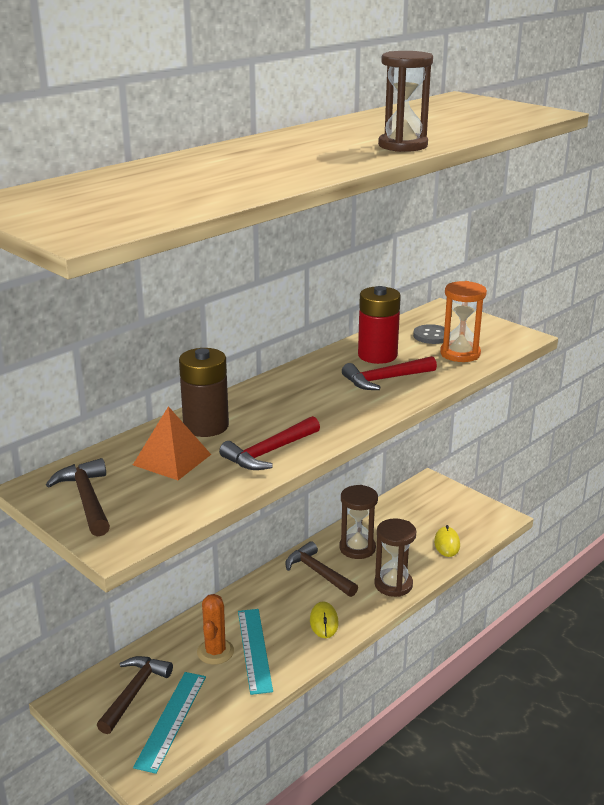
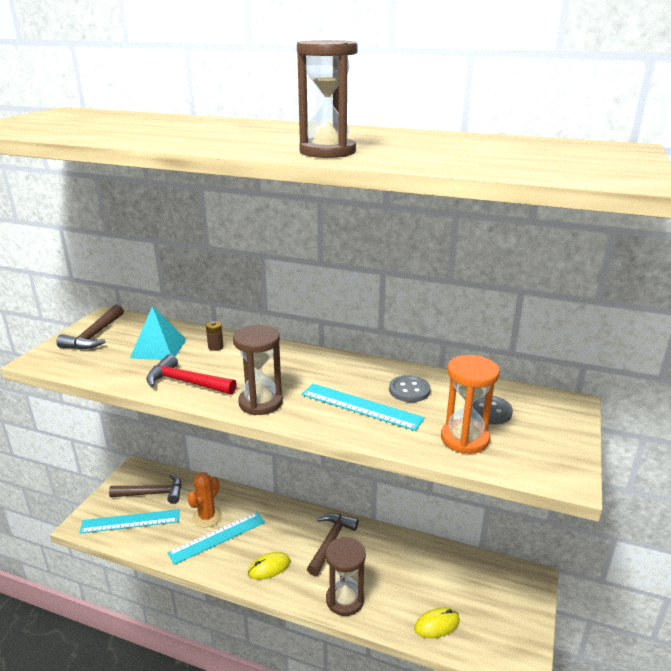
camera: 65 degrees right, 0 degrees up
brown hammer [46,458,110,537] -> brown hammer turned 150 degrees clockwise [56,305,124,350]
orange pyramid [133,406,211,480] -> turquoise pyramid [130,306,186,360]
brown battery [179,348,229,437] -> brown battery [206,321,224,351], size x0.41
orange cactus [197,594,234,665] -> orange cactus turned 45 degrees counterclockwise [188,472,222,527]
brown hourglass [340,485,378,559] -> brown hourglass moved to [233,325,283,415]
red hammer [342,356,437,390] -> turquoise ruler [301,384,425,431]
red battery [358,286,401,364] -> grey button [389,375,430,402]

